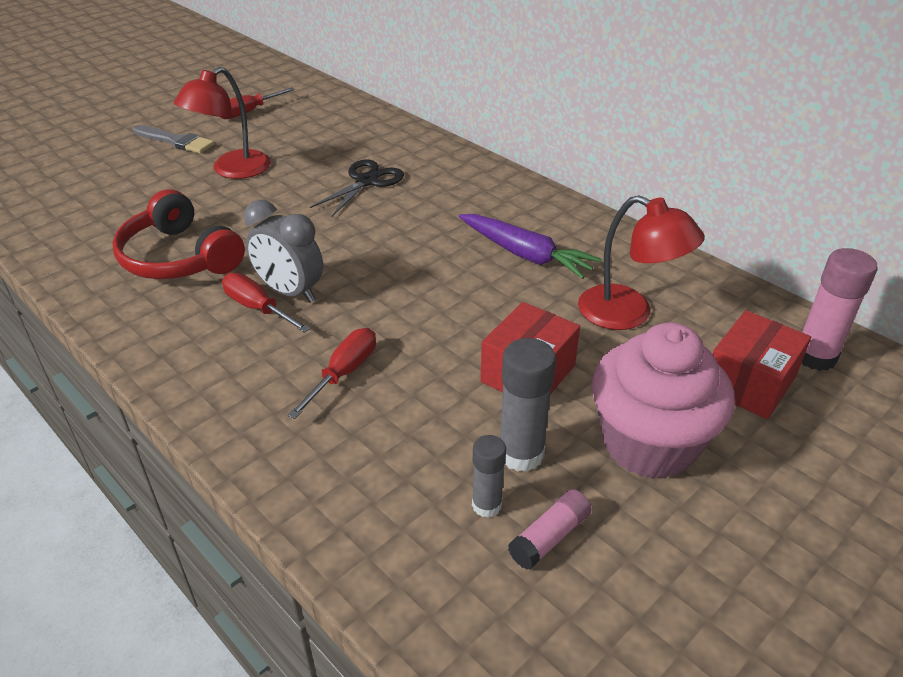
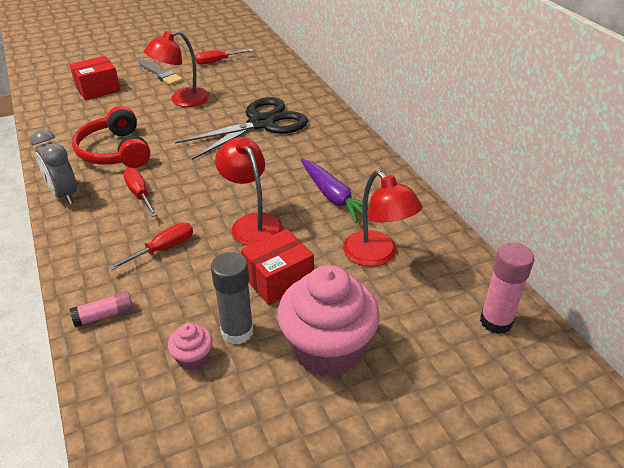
camera: 20 degrees right, 0 degrees up
grey clock [244,200,323,303] -> grey clock moved to [31,129,77,204]
black scissors [310,159,404,217] -> black scissors [175,97,308,160], size x1.71
grey glue stick [472,435,506,518] -> pink cupcake [168,323,213,371]
pink glue stick [508,489,592,570] -> pink glue stick moved to [70,291,133,327]
red box [713,310,811,419] -> red box moved to [70,56,121,100]
none -> red lamp [215,137,283,246]

